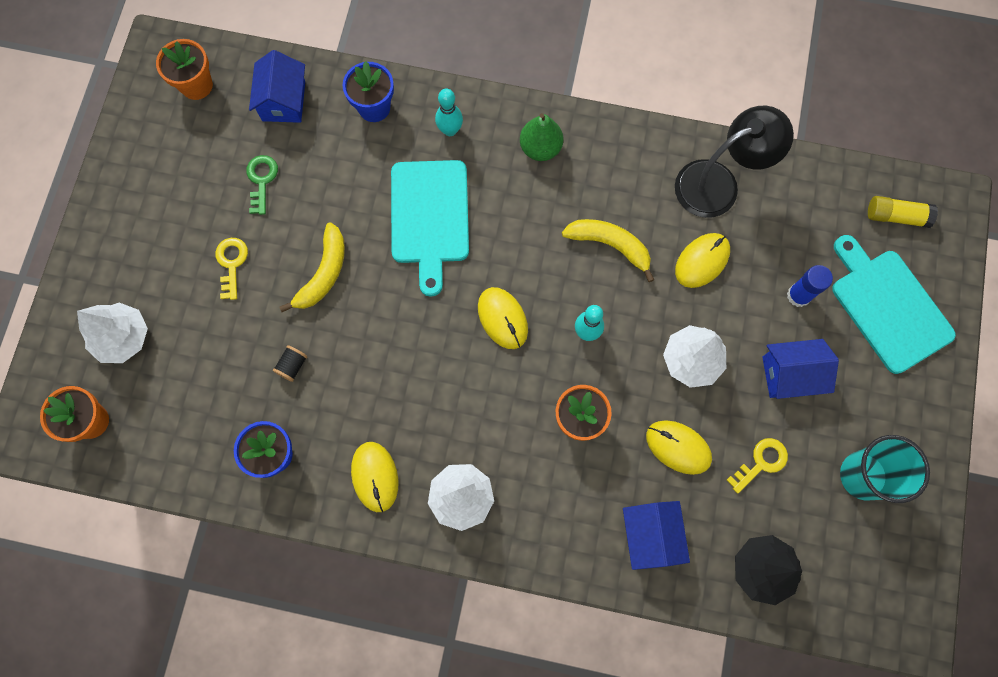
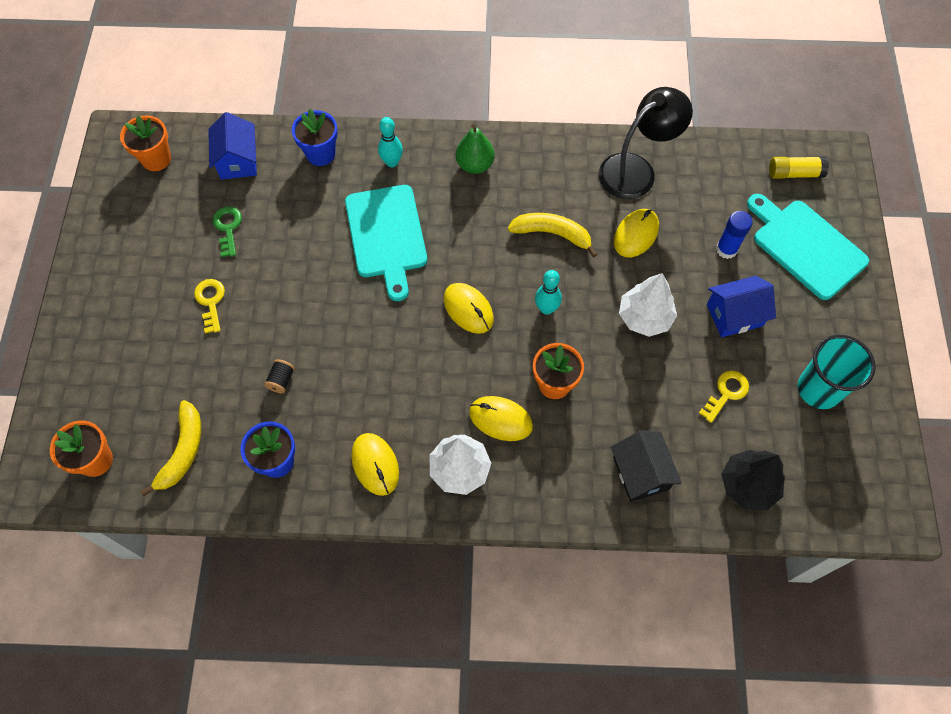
camera: 10 degrees left, 10 degrees down
white tree [77,303,148,363] -> none
yellow banana [279,222,345,312] -> yellow banana moved to [140,400,201,497]
blue house [623,501,690,570] -> black house [611,430,682,502]
yellow mouse [646,420,712,475] -> yellow mouse moved to [469,396,533,441]

